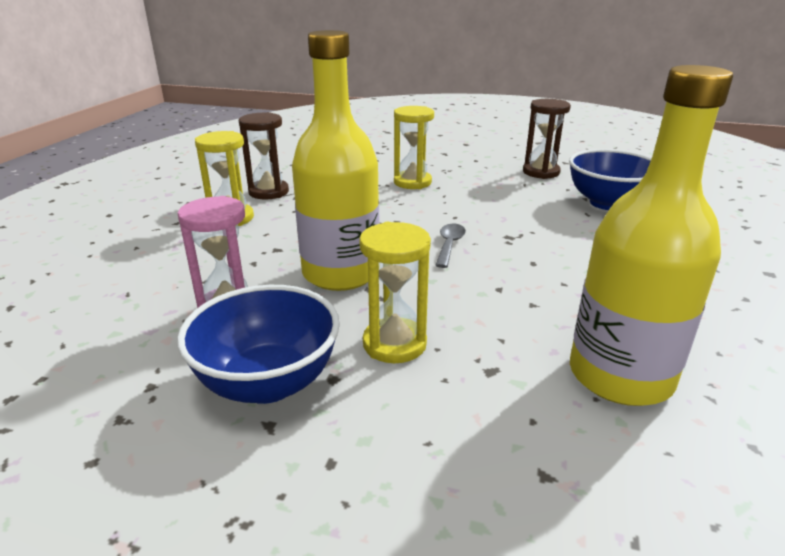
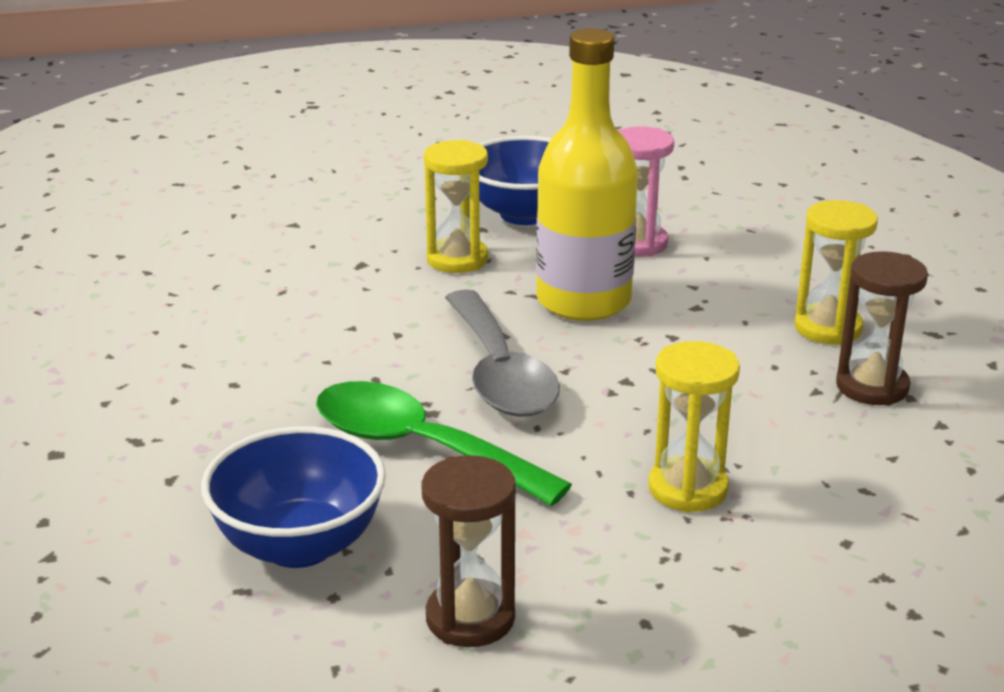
camera: 150 degrees right, 0 degrees up
grey spoon [435,224,466,268] -> grey spoon [445,290,560,417], size x2.15
yellow bottle [570,65,733,406] -> none
none -> green spoon [316,381,572,506]

